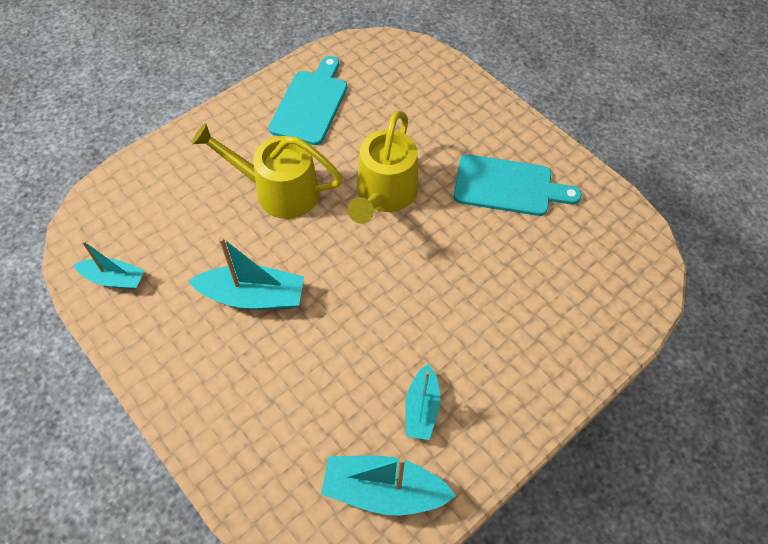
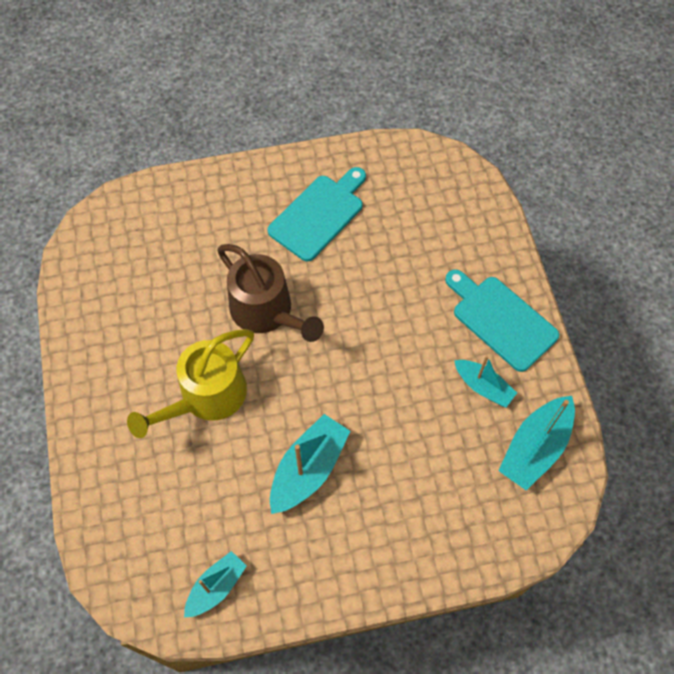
camera: 60 degrees left, 5 degrees up
turquoise cutting board [269,56,347,145] -> turquoise cutting board moved to [445,269,559,372]
yellow watering can [348,111,418,224] -> brown watering can [217,244,324,342]

